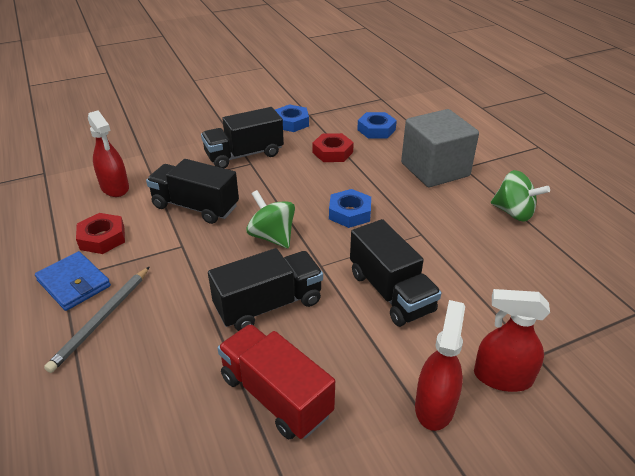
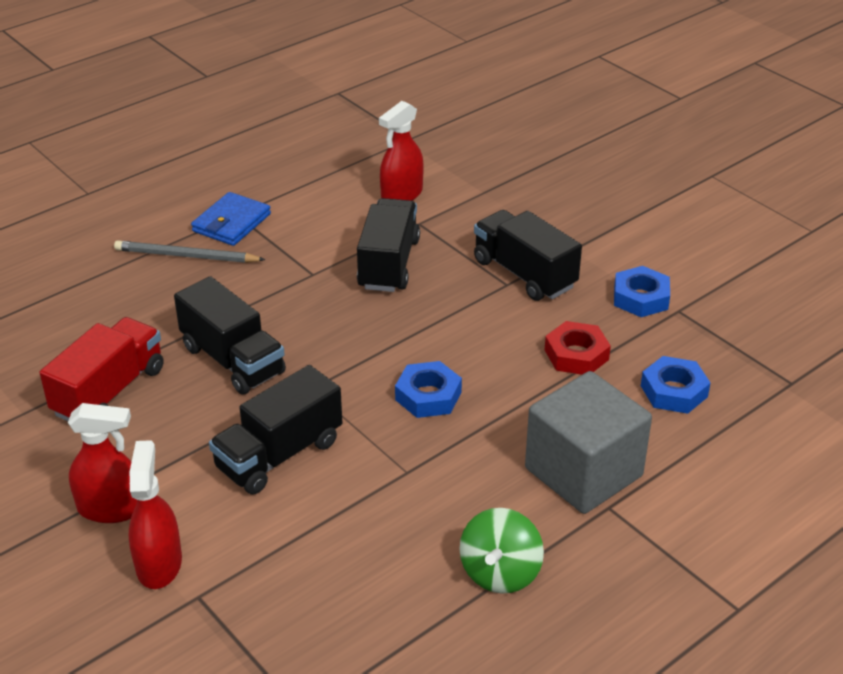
camera: 75 degrees right, 0 degrees up
red nut [76,213,125,254] -> none
green spinning top [246,190,295,248] -> none

